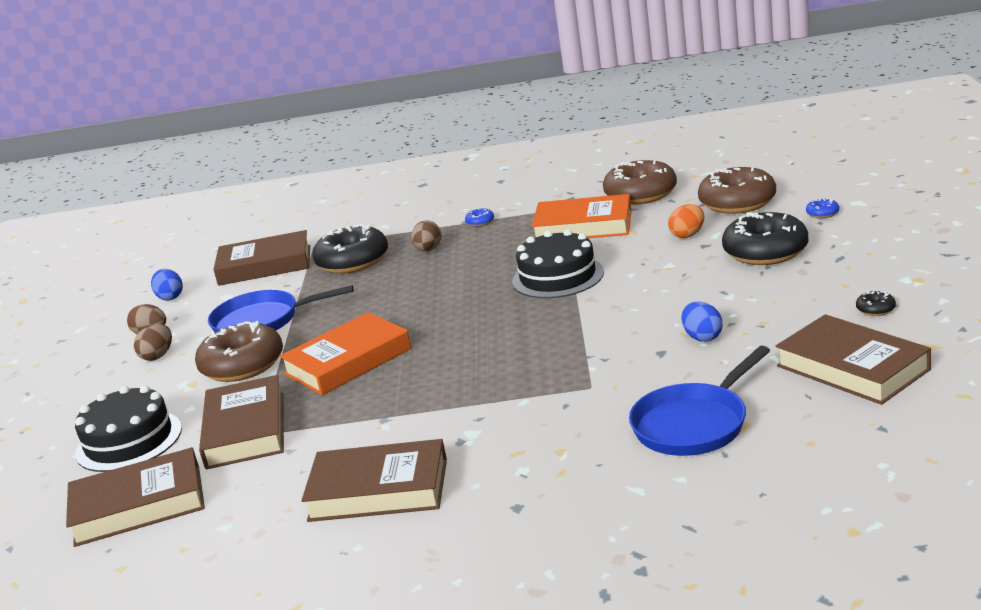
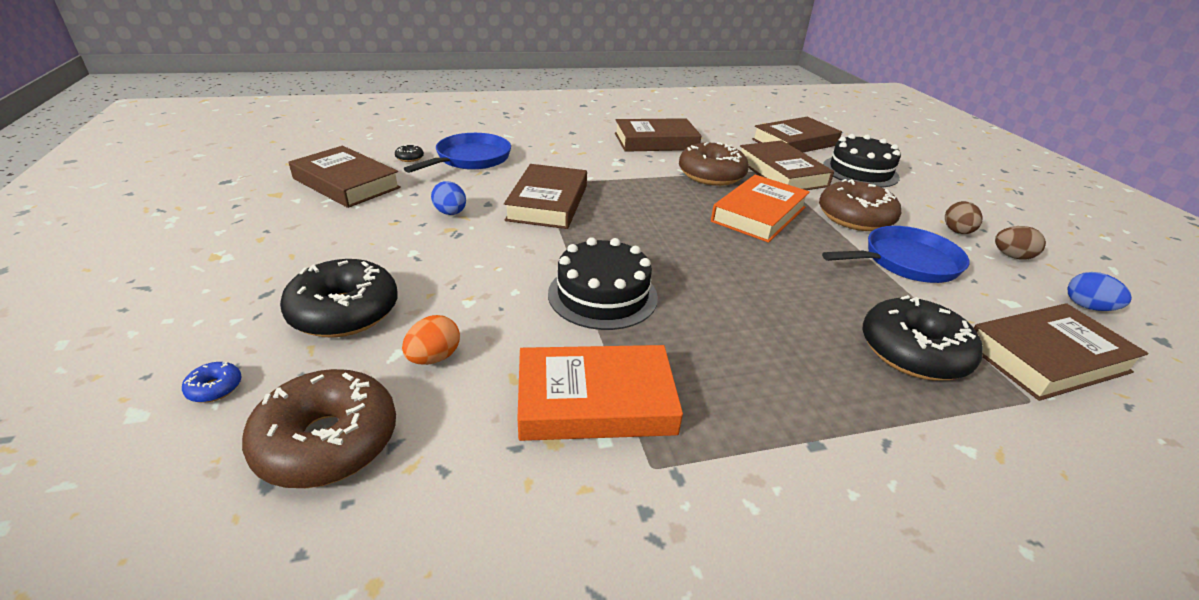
camera: 160 degrees right, 10 degrees up
brown egg [411,220,441,251] -> none
blue donut [465,208,494,227] -> none
brown donut [603,160,677,205] -> brown donut moved to [679,142,749,186]
black donut [856,291,896,316] -> black donut moved to [395,145,424,162]
none -> brown book [504,164,587,229]

